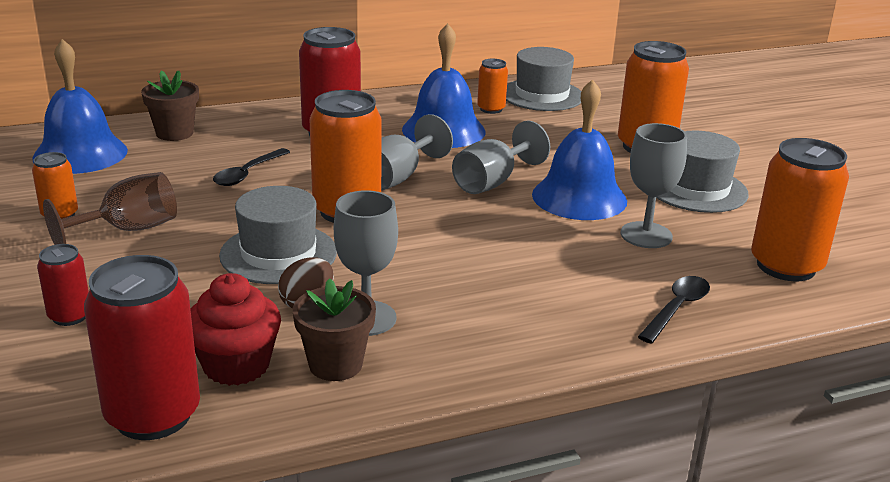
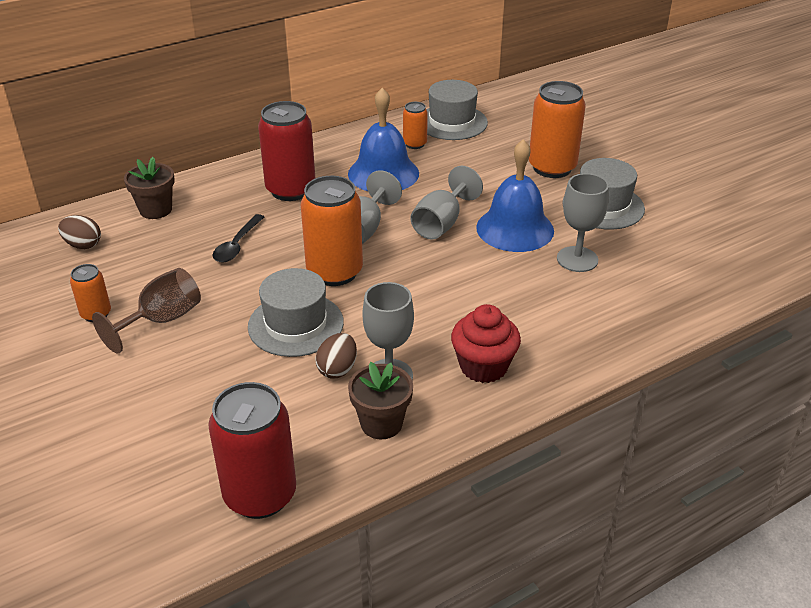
camera: 10 degrees left, 10 degrees up
blue bell [32,39,128,174] -> brown egg [58,215,101,249]
red can [37,244,89,326] -> none
red cupcake [190,273,281,386] -> red cupcake moved to [451,304,521,383]
black spoon [638,276,710,344] -> none
orange can [751,138,849,281] -> none

